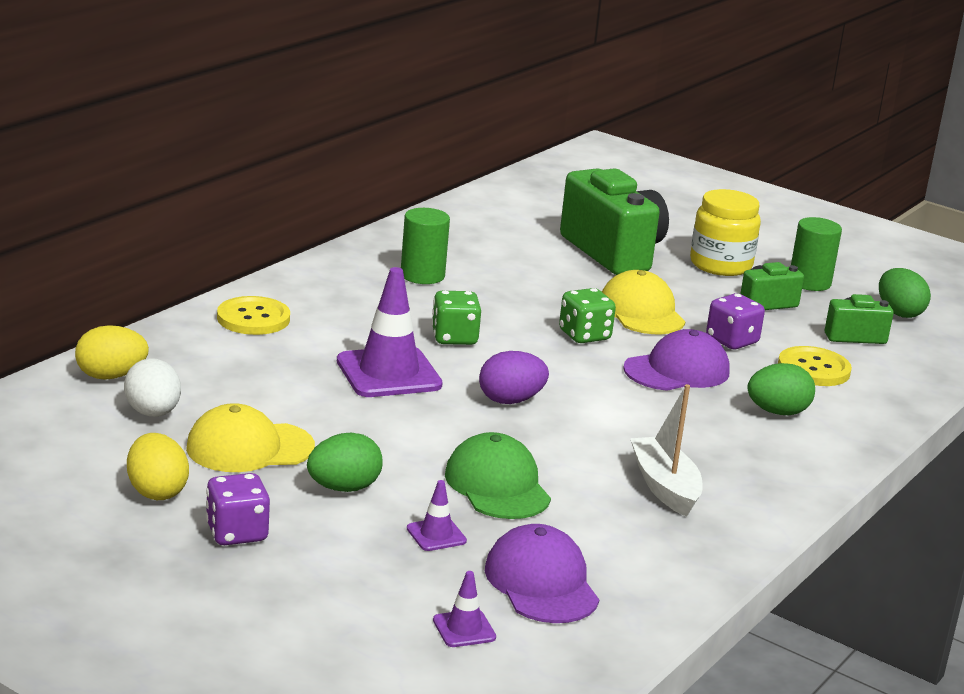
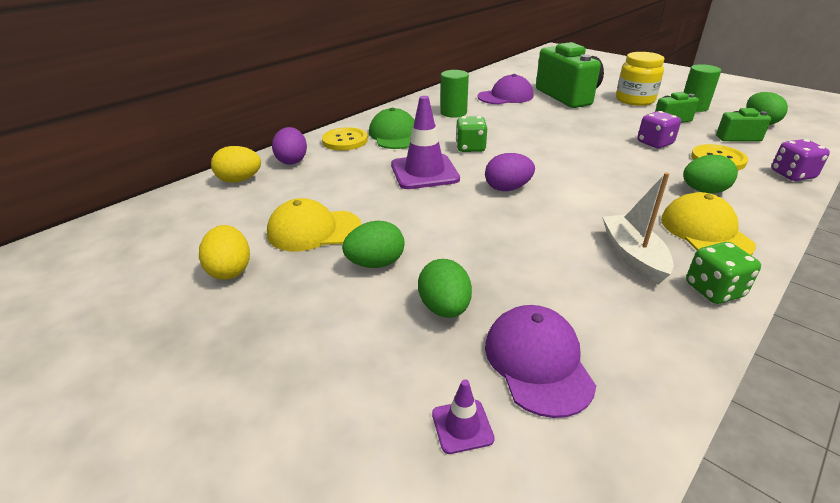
camera: 10 degrees right, 10 degrees up
white egg [124,358,181,417] -> none
purple dice [206,473,270,545] -> purple dice moved to [771,139,830,181]
purple traffic cone [407,480,467,551] -> green egg [418,259,472,318]
green cap [445,432,551,519] -> green cap moved to [369,108,415,149]
green dice [559,288,616,343] -> green dice moved to [686,242,761,304]
yellow cap [602,270,685,334] -> yellow cap moved to [661,192,756,255]
purple cap [623,329,730,391] -> purple cap moved to [477,74,533,104]
none -> purple egg [272,127,307,165]

